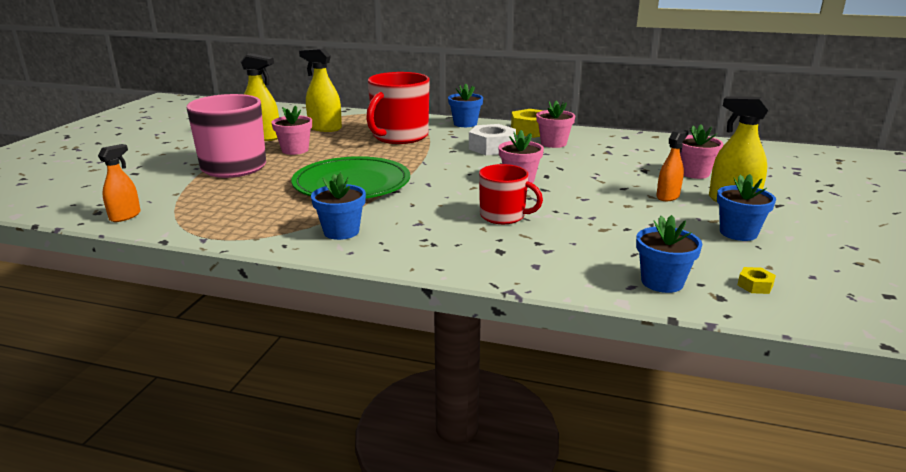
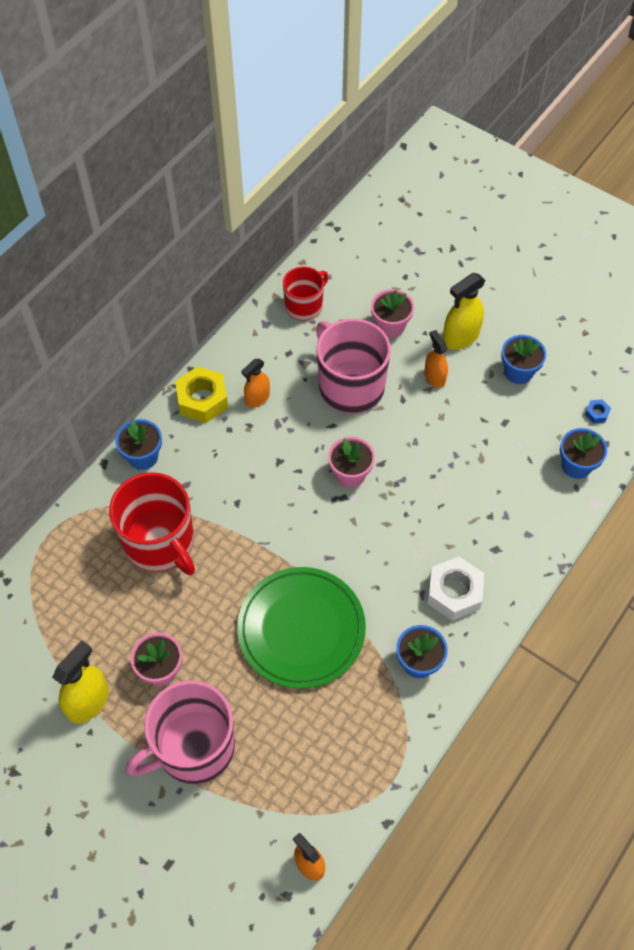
camera: 70 degrees left, 35 degrees up
yellow spray bottle [299,48,342,132] -> none
white nut [469,124,516,155] -> white nut moved to [427,557,484,621]
red mug [479,164,543,224] -> red mug moved to [283,266,328,321]
pink flower pot [536,100,575,148] -> orange spray bottle [241,359,270,408]
yellow nut [738,267,776,294] -> blue nut [585,399,611,423]
none -> pink mug [316,319,391,414]

